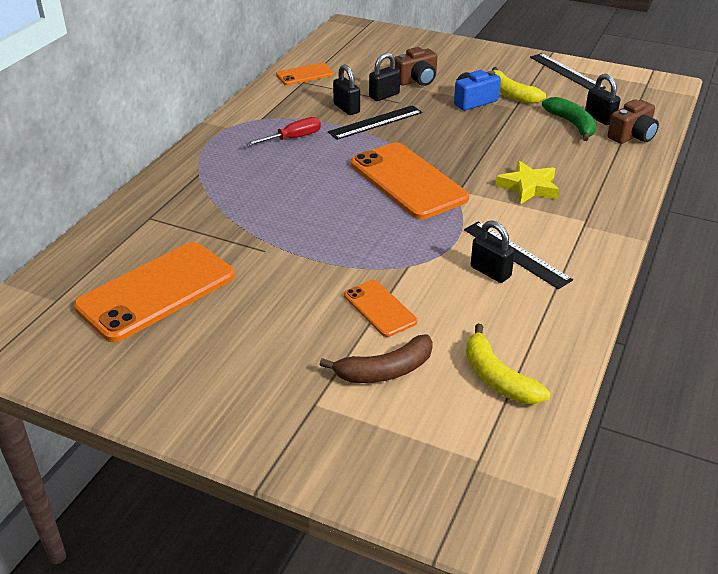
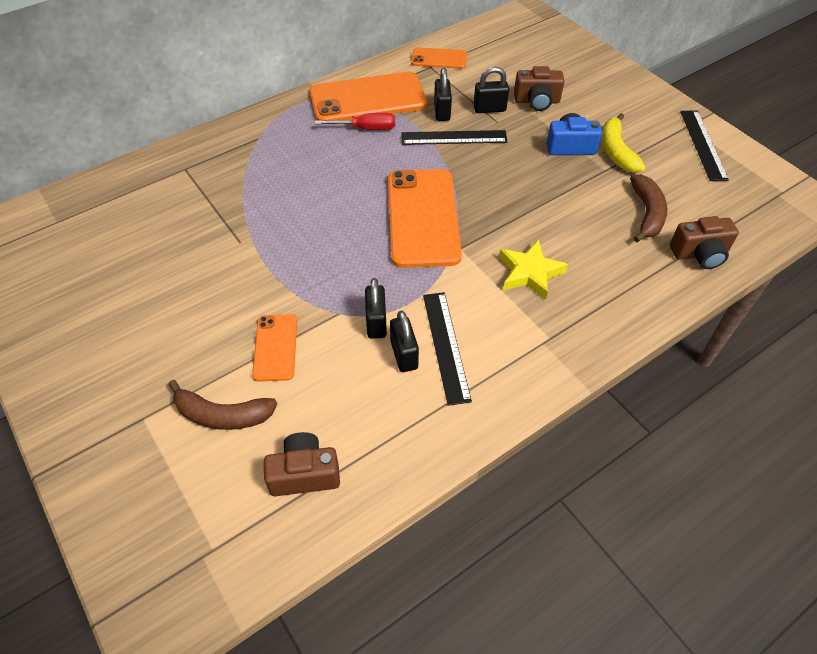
camera: 30 degrees right, 15 degrees up
orange phone [74,242,235,342] -> orange phone moved to [310,72,427,121]
yellow banana [466,324,550,404] -> brown camera [264,432,340,496]
green banana [542,97,597,141] -> brown banana [630,174,668,242]
black padlock [585,74,621,125] -> black padlock moved to [365,278,387,339]

